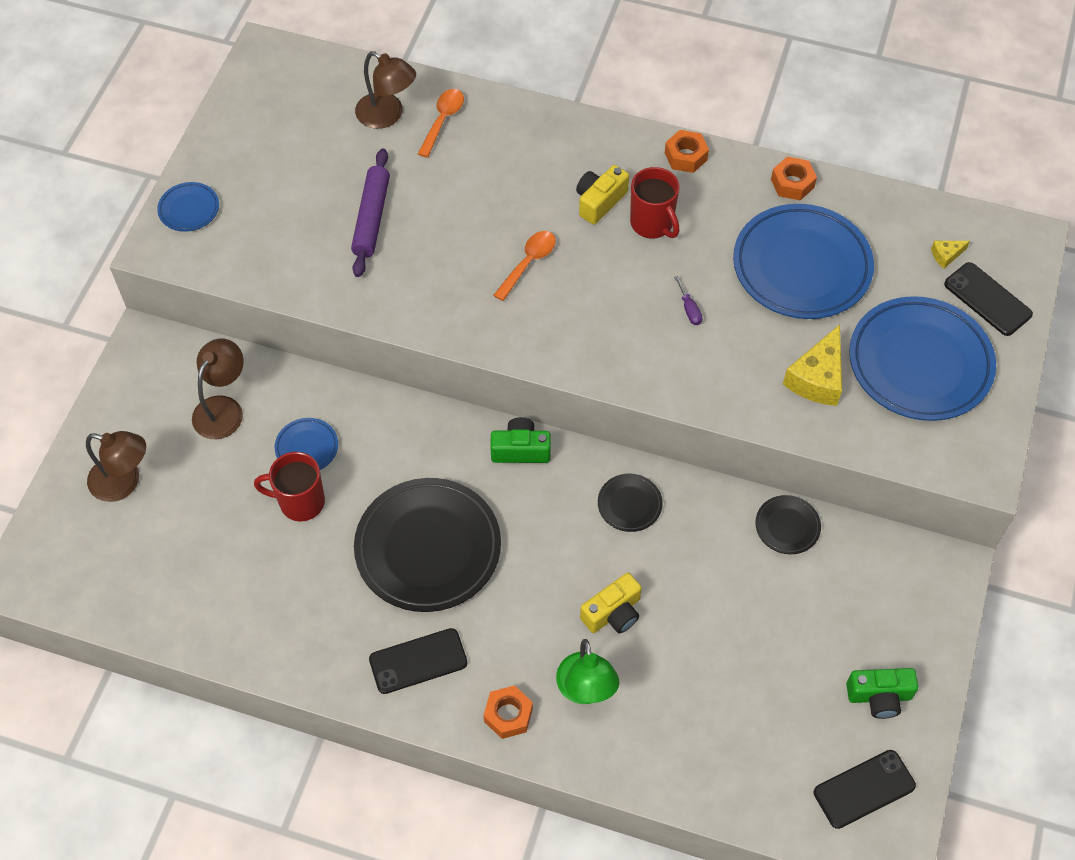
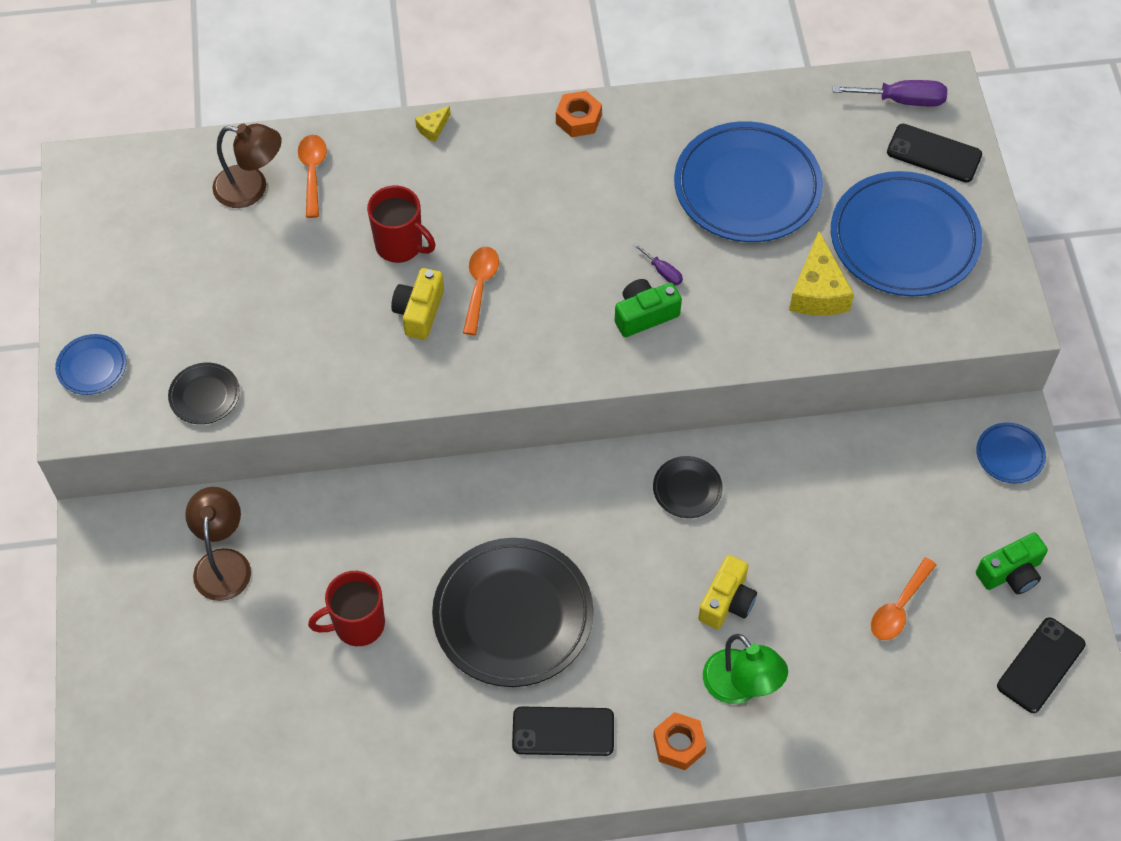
camera: 25 degrees left, 0 degrees up
brown lamp [86,431,146,502] -> none
blue plate [275,418,338,470] -> blue plate moved to [976,422,1046,483]
purple rolling pin [351,149,390,277] -> none
black phone [369,628,467,694] -> black phone turned 45 degrees clockwise [512,706,614,756]
green camera [490,417,551,463] -> green camera moved to [615,279,682,337]
yellow camera [576,165,629,224] -> yellow camera moved to [391,268,444,340]
red mug [630,167,680,239] -> red mug moved to [367,186,435,263]
black plate [755,495,821,554] -> black plate moved to [168,363,240,424]
orange nut [771,156,817,200] -> none
yellow cheese [931,241,970,269] -> yellow cheese moved to [415,106,451,142]
none -> purple screwdriver [833,80,947,106]
none -> orange spoon [871,557,937,640]

